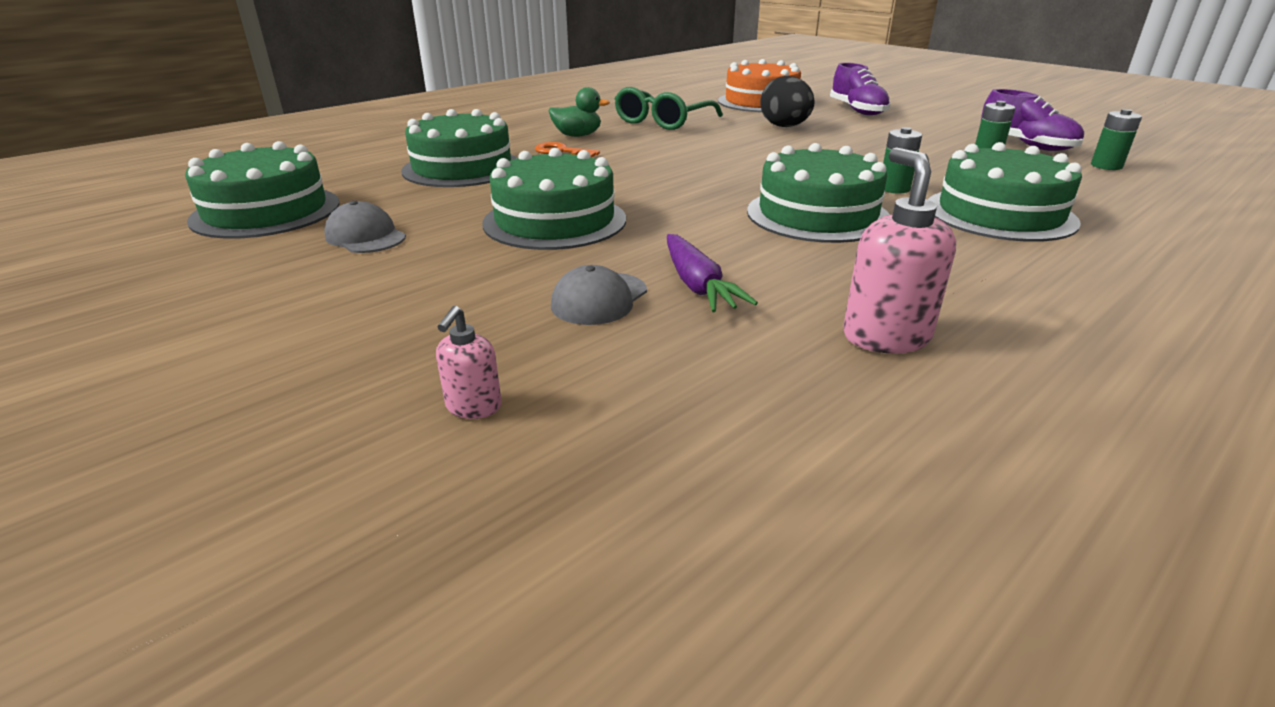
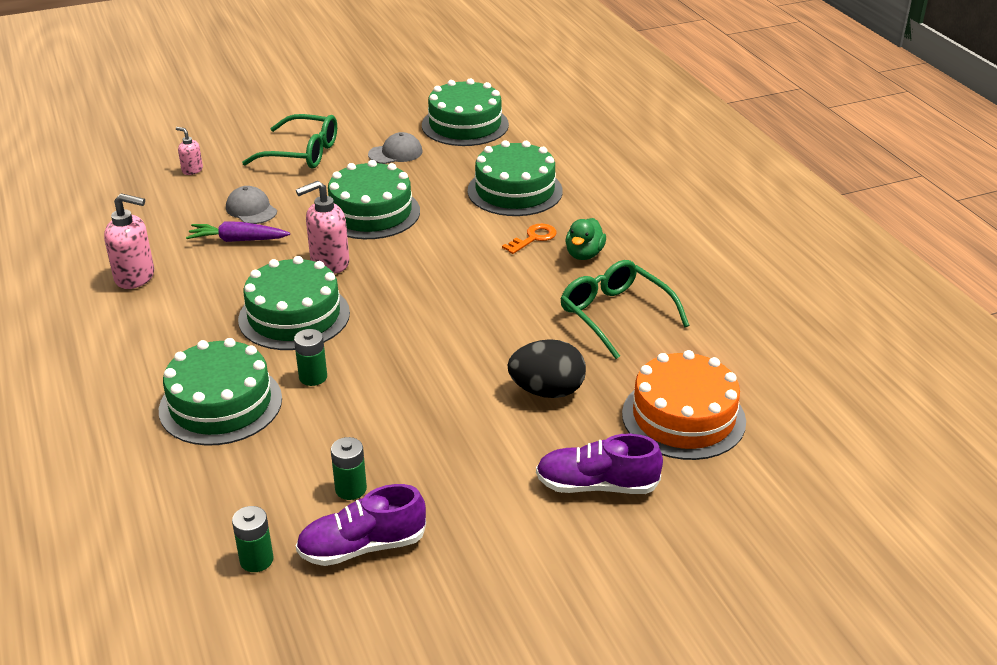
camera: 110 degrees right, 5 degrees up
none -> green glasses [242,114,337,169]
none -> pink soap dispenser [296,181,349,274]

